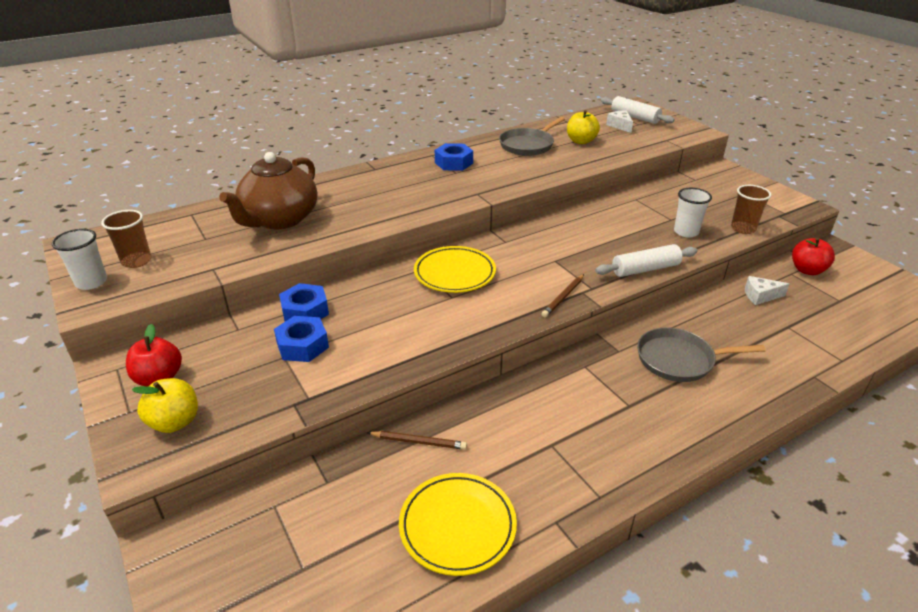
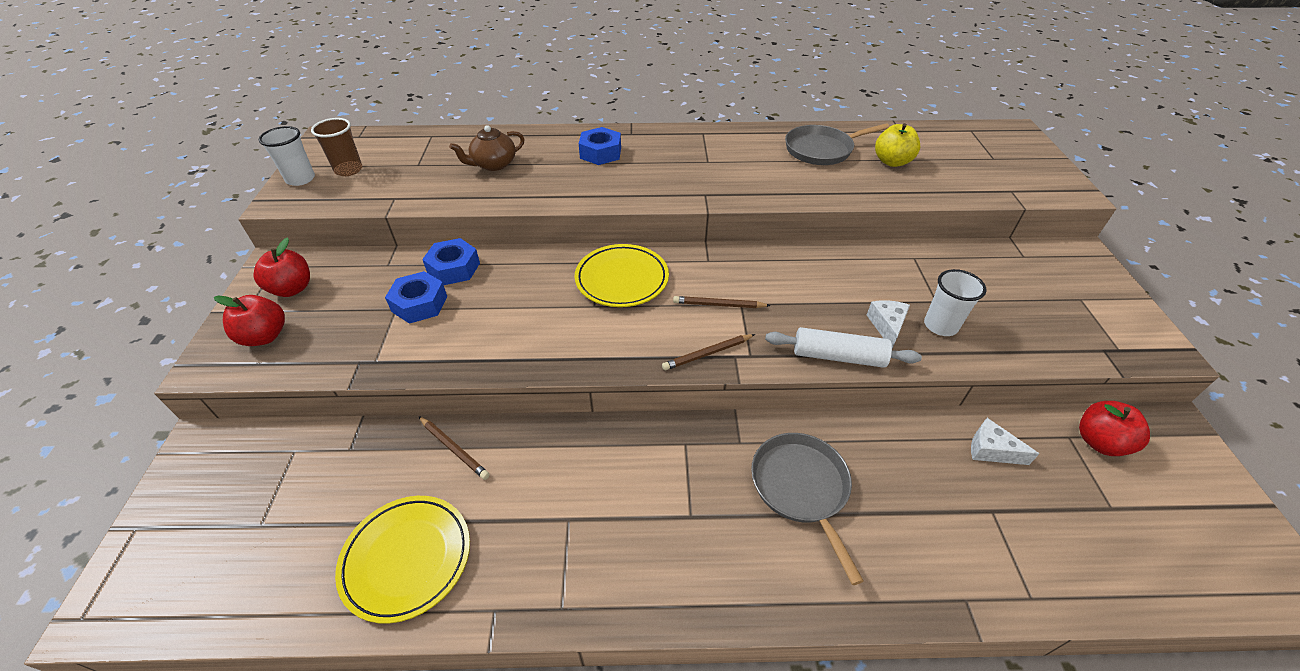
camera: 30 degrees right, 10 degrees up
yellow apple [132,378,198,433] -> red apple [214,295,285,346]
brown teapot [219,152,317,230] -> brown teapot [449,125,524,171], size x0.56
blue nut [435,143,473,171] -> blue nut moved to [579,127,621,165]
white rolling pin [601,96,675,124] -> none
white cheese [606,110,633,133] -> white cheese moved to [867,300,910,348]
grey pan [637,327,766,382] -> grey pan turned 45 degrees clockwise [751,433,864,585]
brown cup [731,185,771,234] -> none
none -> brown pencil [673,296,771,308]

